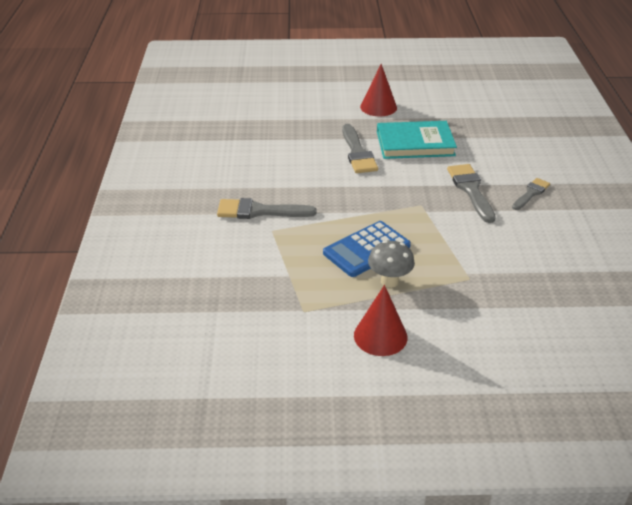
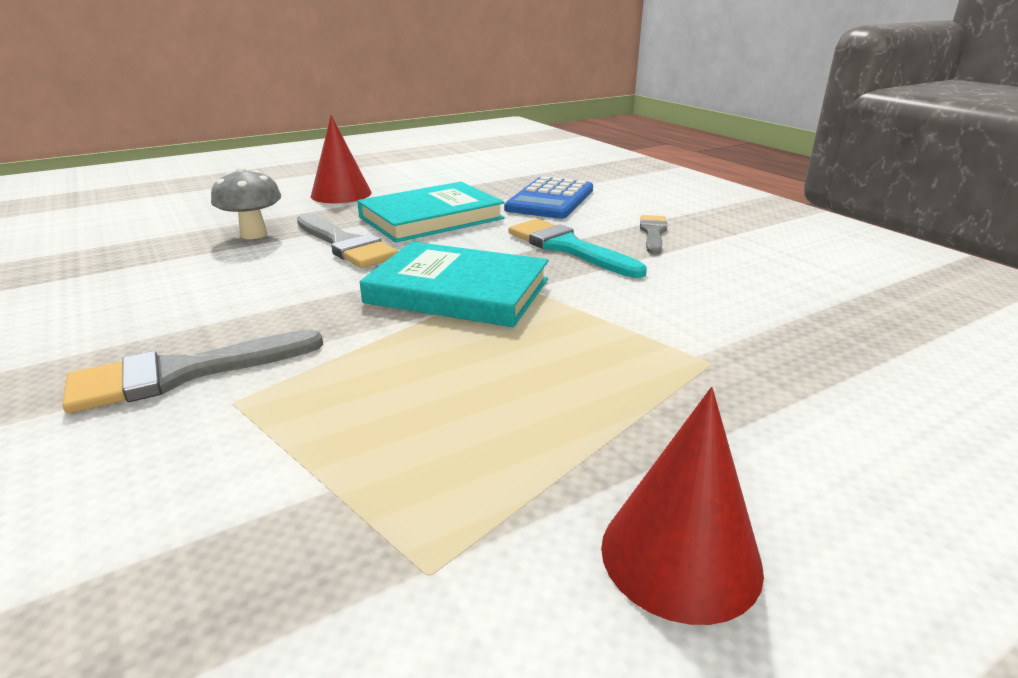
camera: 30 degrees left, 10 degrees down
blue calculator [323,221,411,277] -> blue calculator moved to [504,176,593,219]
grey mushroom [368,240,415,288] -> grey mushroom moved to [211,167,281,239]
grey brush [447,164,496,223] -> turquoise brush [509,219,647,278]
none -> turquoise book [360,242,549,327]

